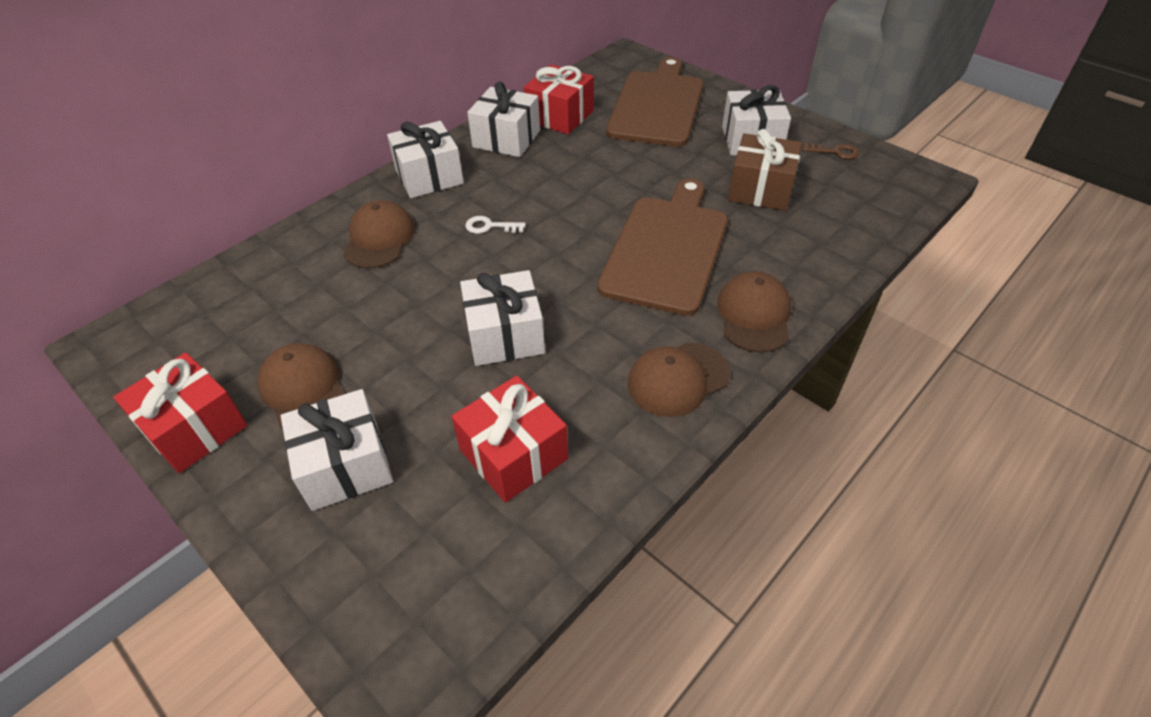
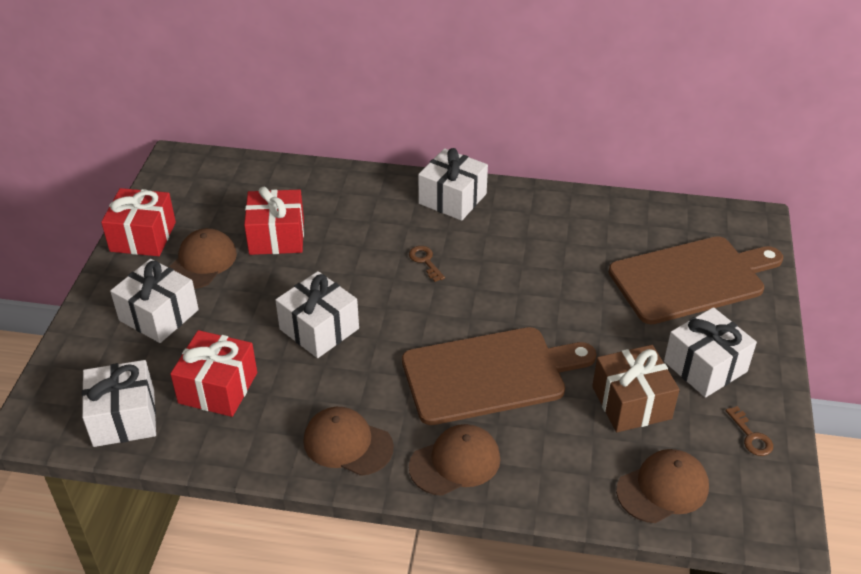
camera: 55 degrees right, 5 degrees down
brown cap [343,200,415,268] -> brown cap moved to [616,449,709,523]
white key [465,216,526,234] -> brown key [409,246,445,282]
white gift [467,82,540,157] -> white gift moved to [82,360,156,447]
red gift [524,64,594,134] -> red gift moved to [244,187,304,255]

